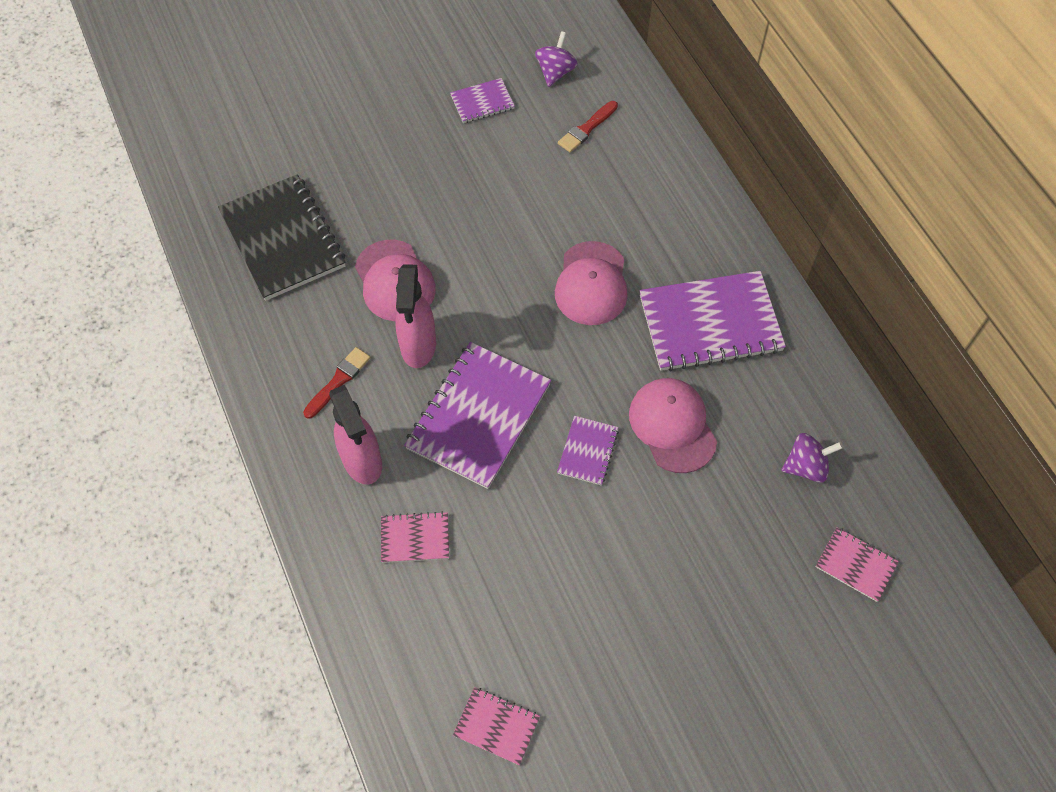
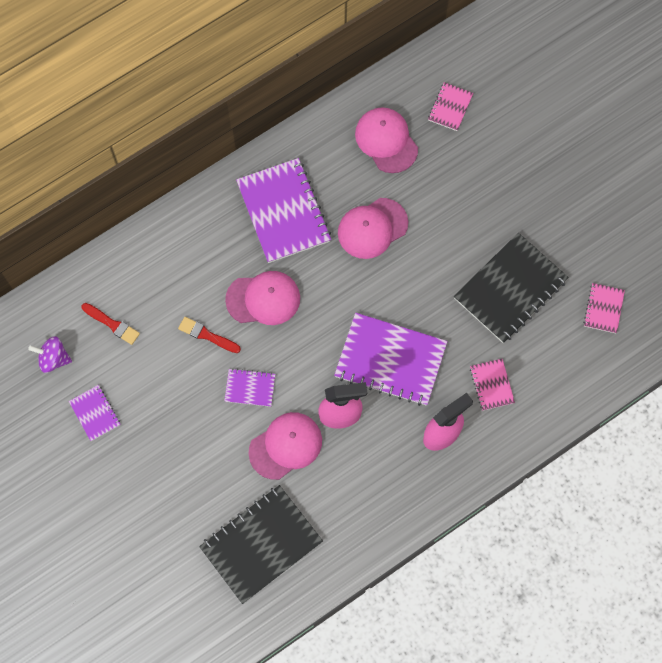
camera: 100 degrees left, 10 degrees up
red brush [303,347,370,419] -> red brush moved to [178,317,241,353]
purple notebook [557,416,619,485] -> purple notebook moved to [224,368,275,407]
purple spinning top [781,433,843,483] -> pink cap [355,107,418,173]
none -> black notebook [454,233,569,343]

